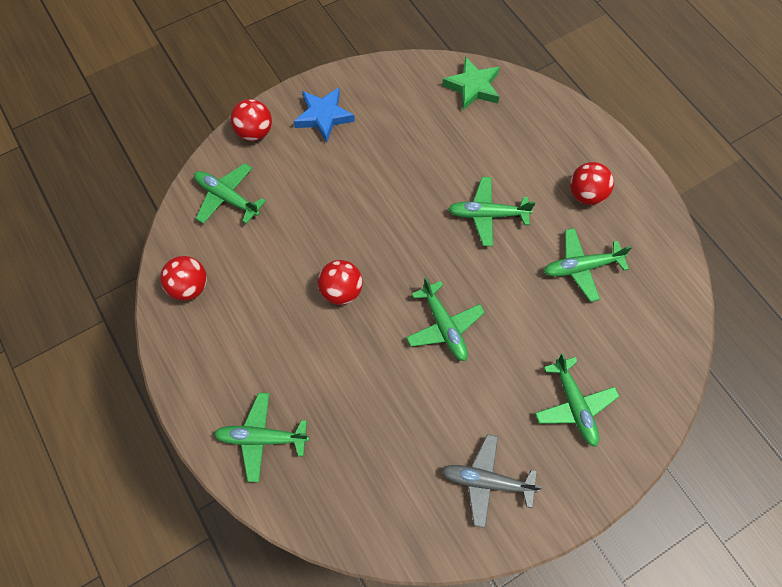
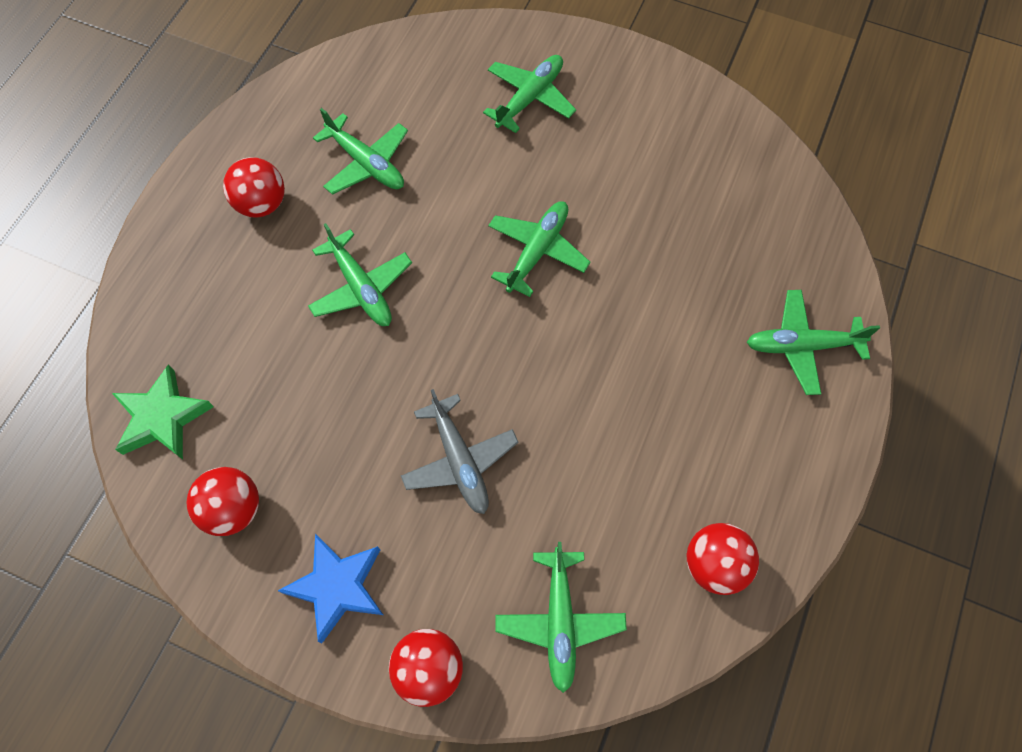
camera: 125 degrees left, 0 degrees up
green plane [214,393,309,482] -> green plane turned 120 degrees clockwise [747,290,880,395]
red ball [318,260,363,305] -> red ball moved to [187,467,259,536]
grey plane [441,434,542,528] -> grey plane moved to [401,389,519,514]

